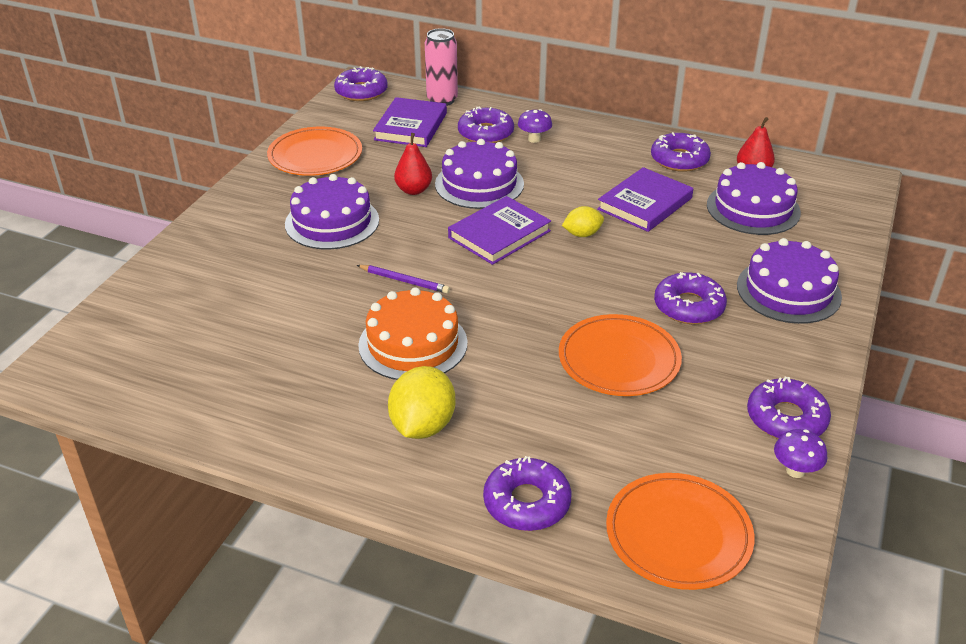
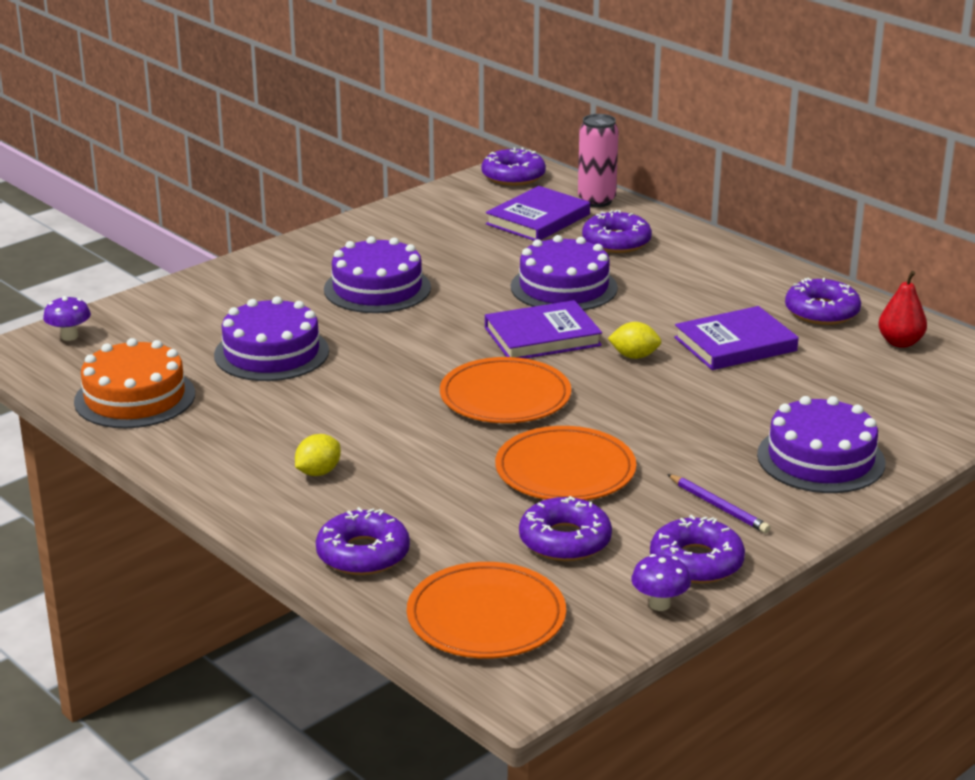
camera: 25 degrees right, 10 degrees down
orange plate [267,127,362,176] -> orange plate moved to [440,357,571,423]
purple pencil [357,265,450,293] -> purple pencil moved to [667,474,770,533]
orange cake [358,287,468,380] -> orange cake moved to [74,338,195,428]
yellow lemon [388,366,455,439] -> yellow lemon [295,434,341,476], size x0.58
red pear [394,133,432,195] -> none
purple mushroom [518,109,552,143] -> purple mushroom moved to [43,296,91,341]
purple donut [654,272,727,324] -> purple donut moved to [519,496,612,561]
purple cake [707,162,801,235] -> purple cake moved to [214,296,329,381]

